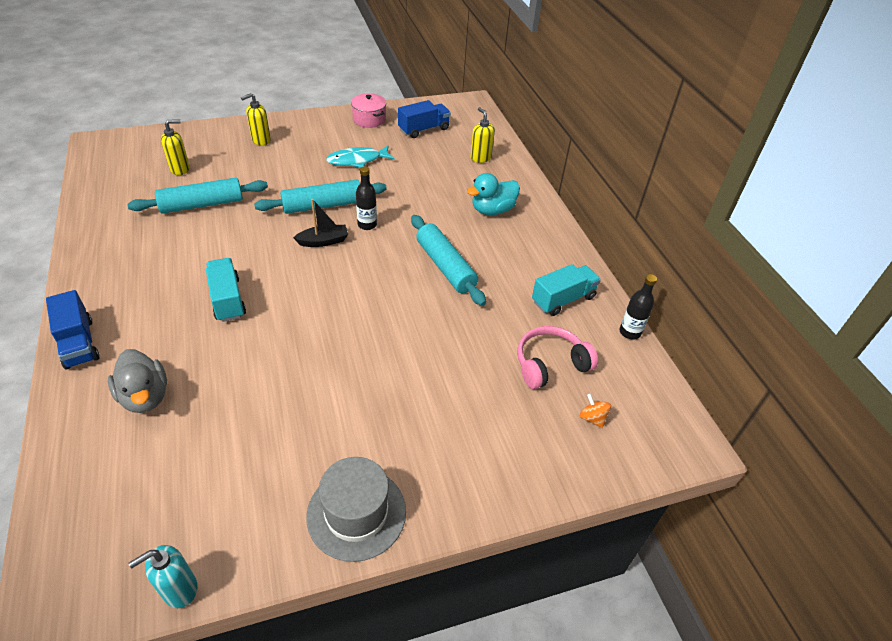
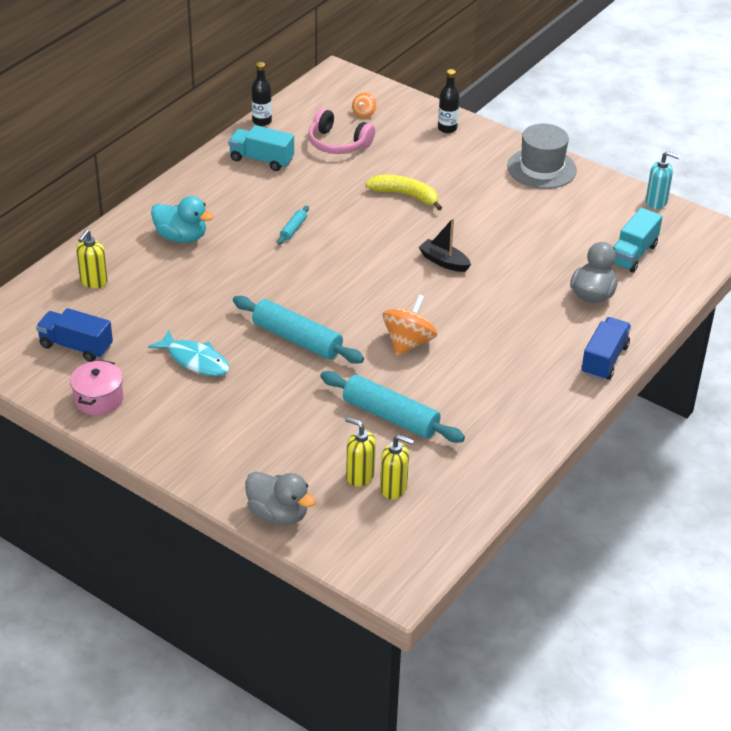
camera: 125 degrees left, 5 degrees down
turquoise truck [206,258,246,322] -> turquoise truck moved to [613,208,663,272]
yellow soap dispenser [241,93,271,145] -> yellow soap dispenser moved to [380,435,414,499]
black boat [293,199,348,247] -> black boat moved to [418,218,471,272]
black bottle [356,167,377,230] -> black bottle moved to [438,69,459,133]
turquoise rolling pin [411,215,486,306] -> turquoise rolling pin [278,206,309,245], size x0.46
none -> grey duck [245,472,316,525]
none -> yellow banana [365,175,442,211]
none -> orange spinning top [383,294,437,356]

